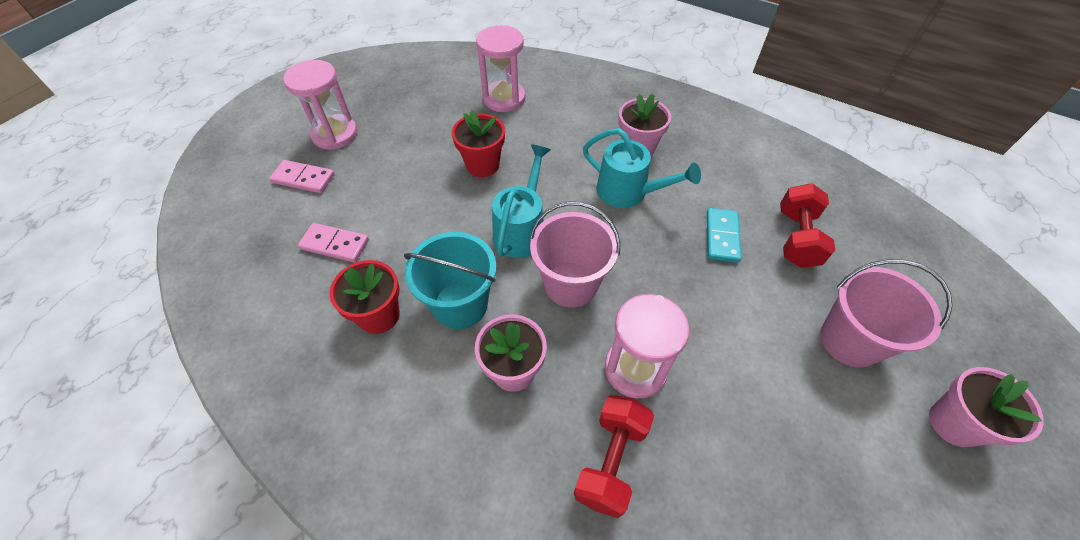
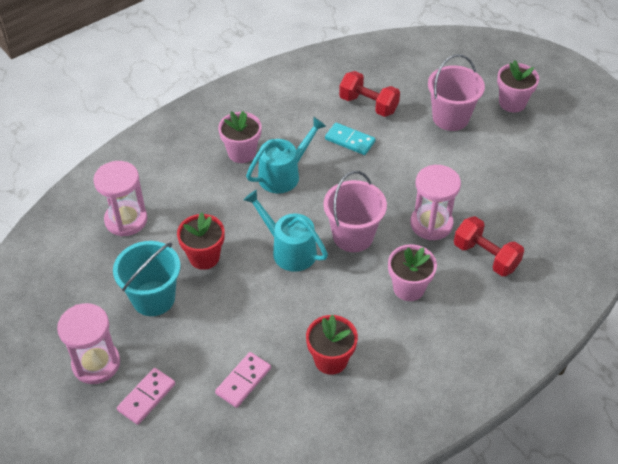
camera: 70 degrees left, 5 degrees down
turquoise bucket [404,232,497,329] -> turquoise bucket moved to [113,241,180,316]

